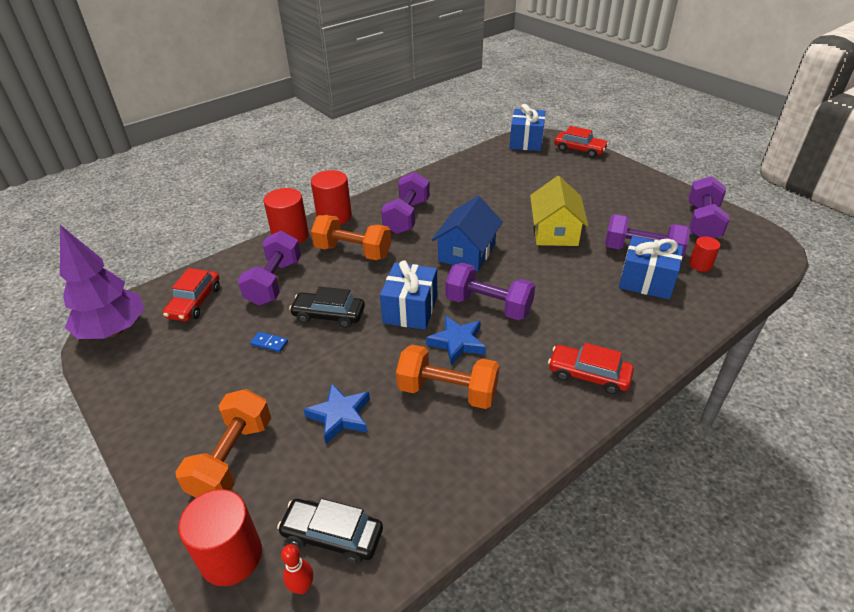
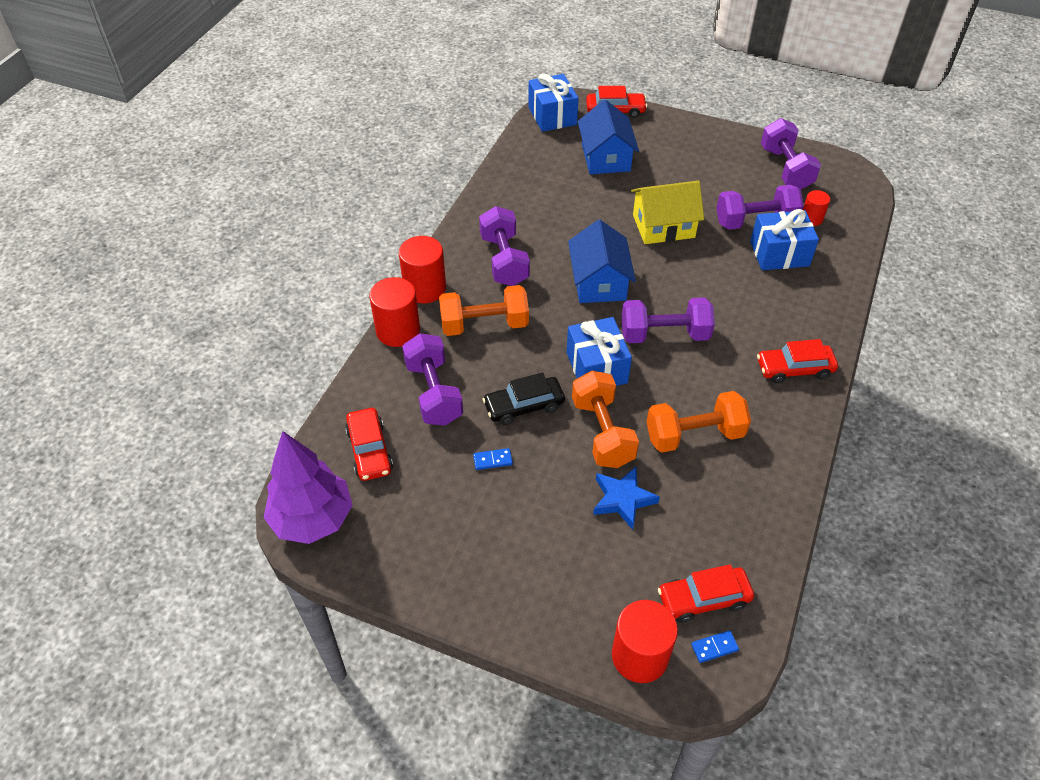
camera: 30 degrees left, 10 degrees up
orange dumbbell [175,389,271,497] -> orange dumbbell moved to [572,371,639,468]
black car [277,498,383,564] -> red car [658,564,754,623]
red bowling pin [281,544,313,594] -> blue domino [691,630,739,663]
blue star [426,316,486,365] -> none
yellow house [530,176,588,246] -> yellow house turned 75 degrees counterclockwise [631,181,704,244]
none -> blue house [578,100,639,174]

